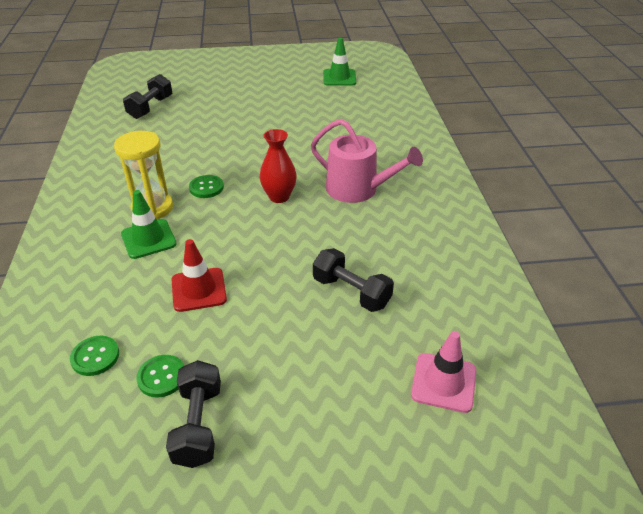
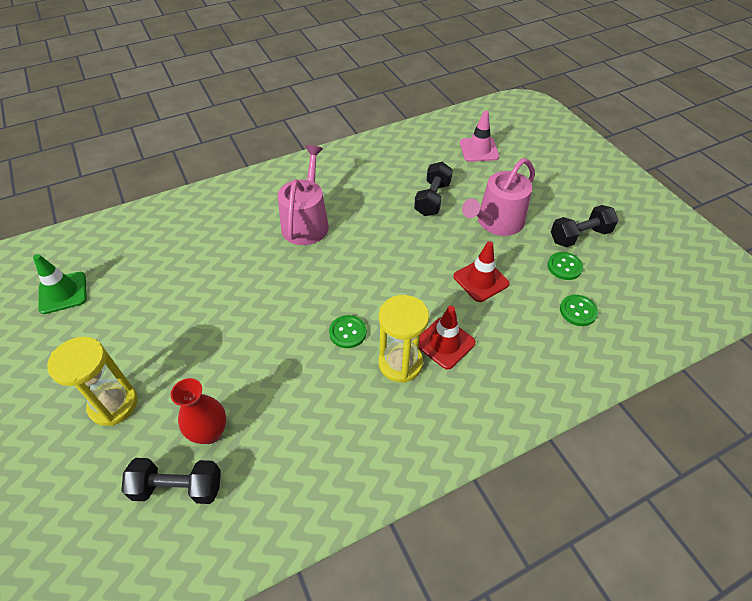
camera: 110 degrees left, 10 degrees up
green traffic cone [121,190,177,259] -> red traffic cone [418,306,476,369]
red vase [260,129,297,203] -> red vase moved to [171,378,226,444]
none -> yellow hourglass [47,337,137,426]
none -> pink watering can [462,158,535,236]

